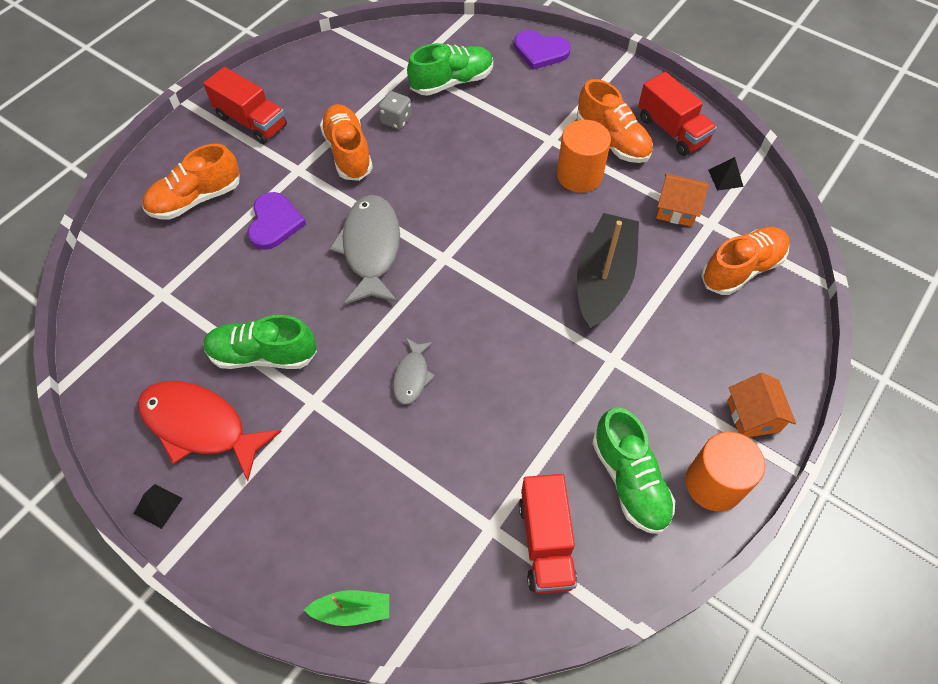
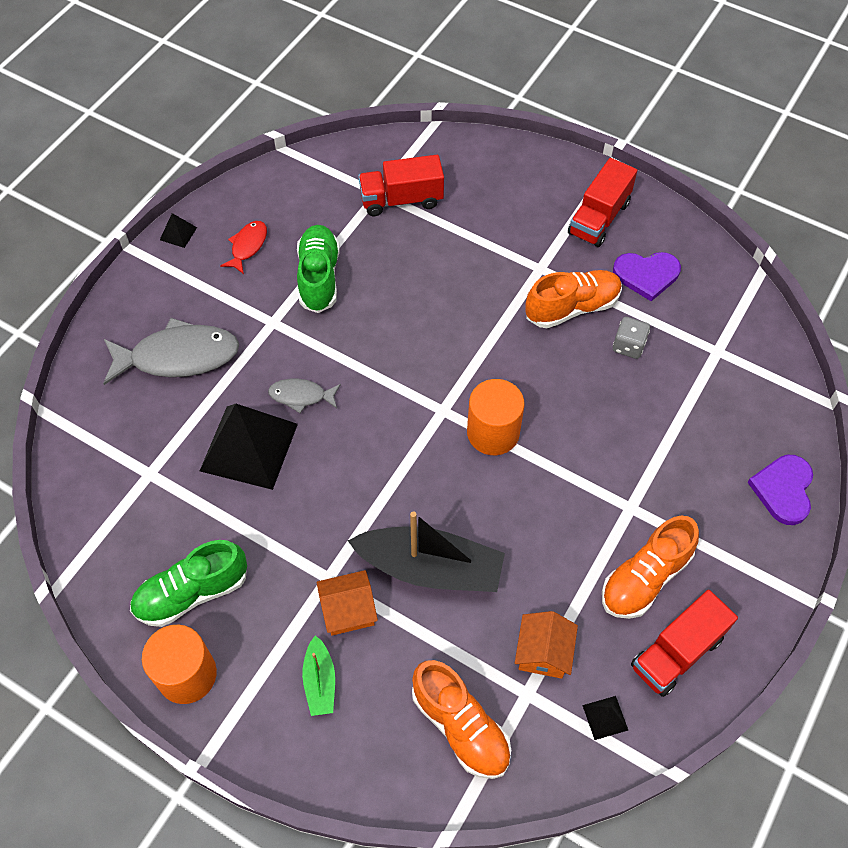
camera: 85 degrees right, 0 degrees up
red fish [138,381,282,481] -> red fish [220,221,267,274], size x0.52
orange shoe [142,144,240,220] -> none
purple heart [248,192,306,250] -> purple heart moved to [613,252,681,301]
green boat [304,590,389,626] -> green boat moved to [302,635,335,716]
grey fish [329,195,400,305] -> grey fish moved to [103,318,239,385]
green shoe [407,43,493,96] -> none
red truck [519,474,577,594] -> red truck moved to [358,155,444,216]
orange cylinder [557,120,611,193] -> orange cylinder moved to [467,379,524,455]
orange house [727,373,796,437] -> orange house moved to [317,570,378,635]
none -> black pyramid [200,404,298,490]

